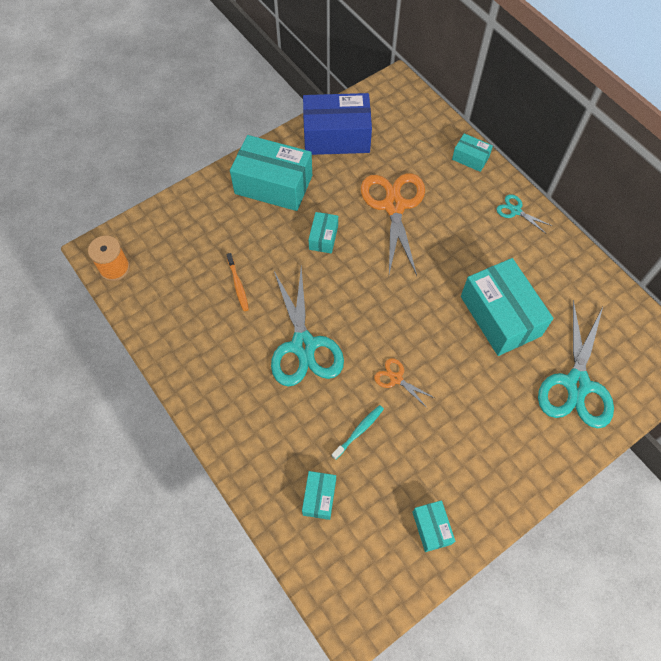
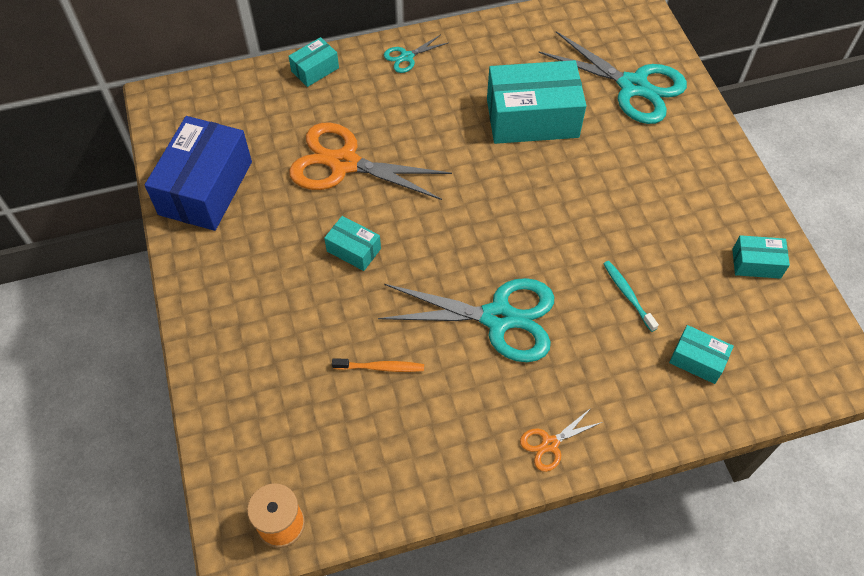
camera: 70 degrees left, 5 degrees down
turquoise box [230,135,312,211] -> none
orange scissors [374,358,435,409] -> orange scissors moved to [520,407,602,472]

